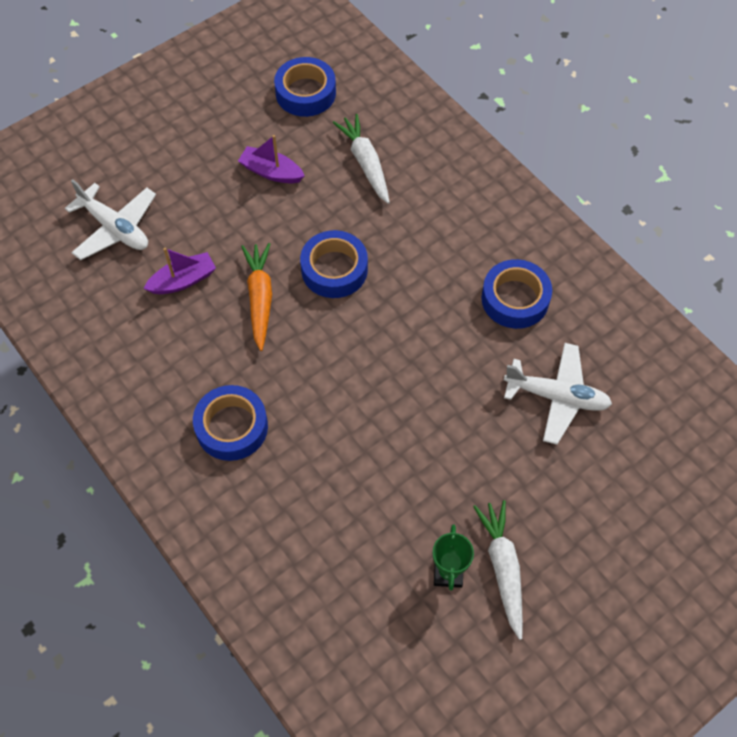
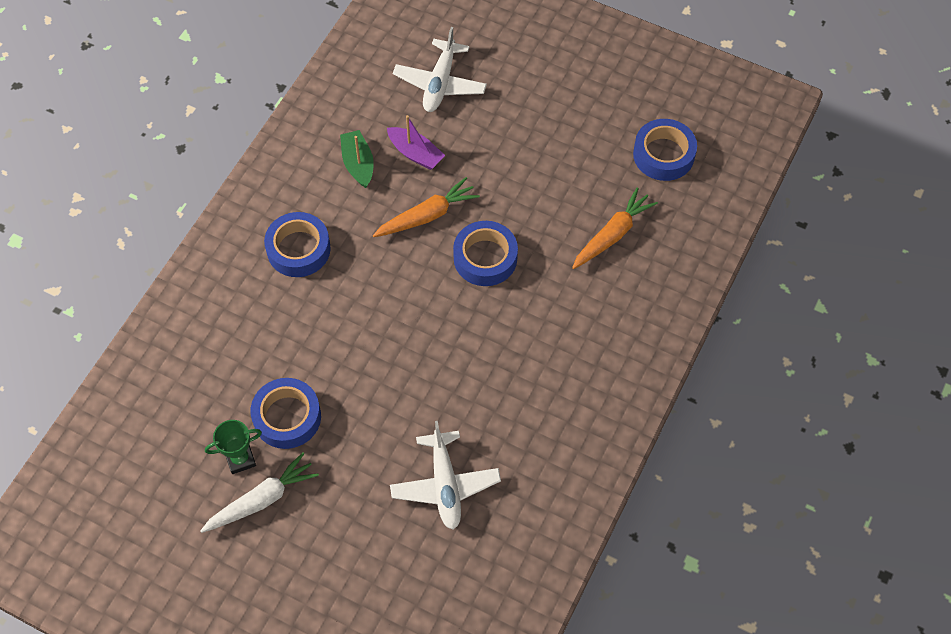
camera: 65 degrees right, 0 degrees up
purple boat [238,135,305,183] -> none
white carrot [333,114,390,204] -> orange carrot [572,188,658,269]
blue tape [481,259,552,329] -> blue tape moved to [251,378,321,449]
none -> green boat [340,130,374,188]

